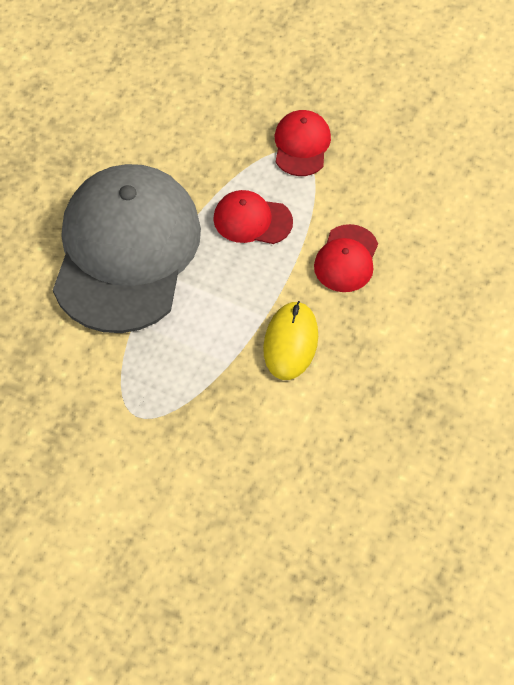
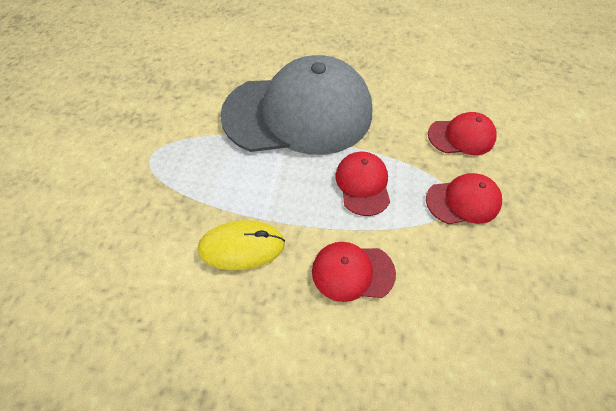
camera: 75 degrees right, 0 degrees up
none -> red cap [428,112,497,155]

